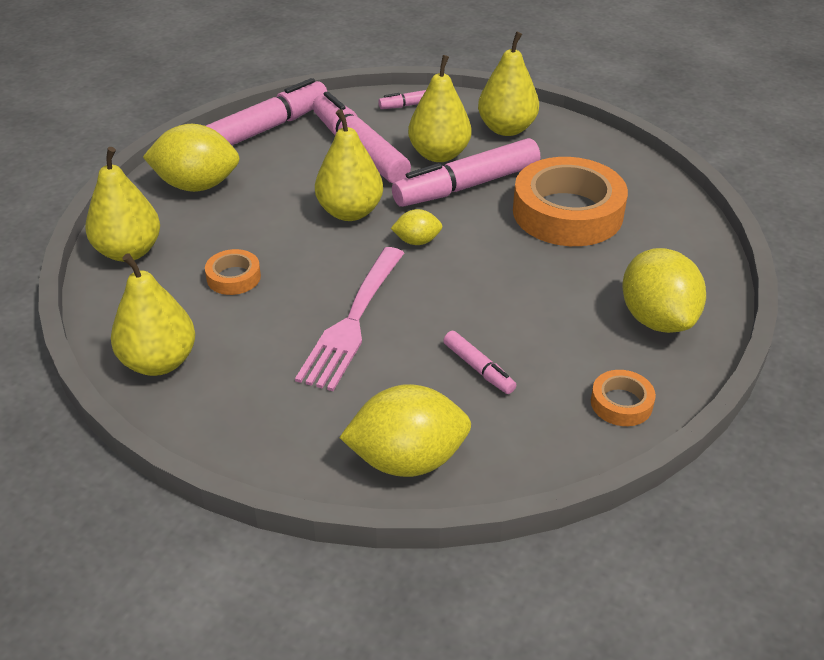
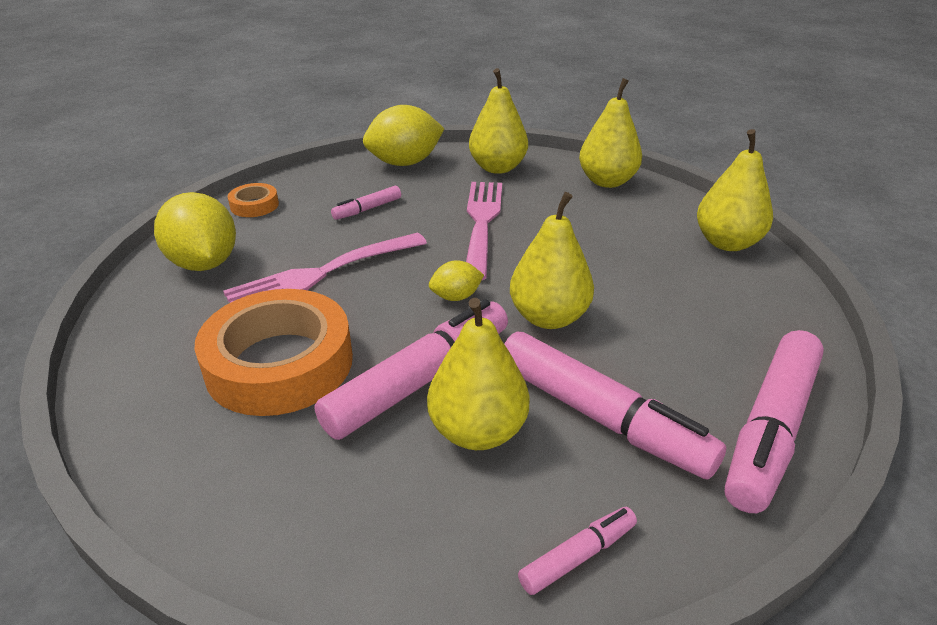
camera: 165 degrees right, 5 degrees down
yellow lemon [143,124,240,192] -> none
orange tape [205,249,261,295] -> none
pink marker [443,331,516,394] -> pink marker turned 75 degrees counterclockwise [331,186,401,220]
yellow pear [478,32,539,136] -> yellow pear moved to [469,68,528,174]
none -> pink fork [223,233,427,303]

